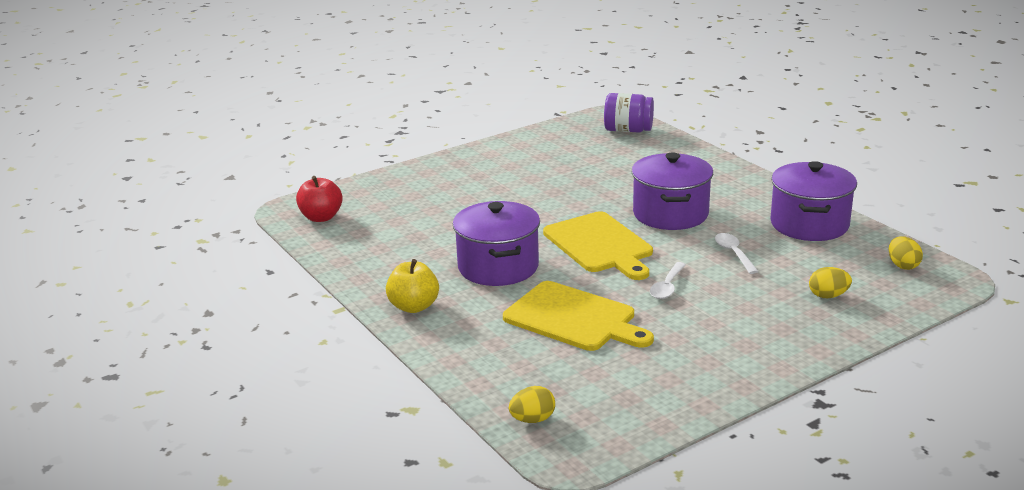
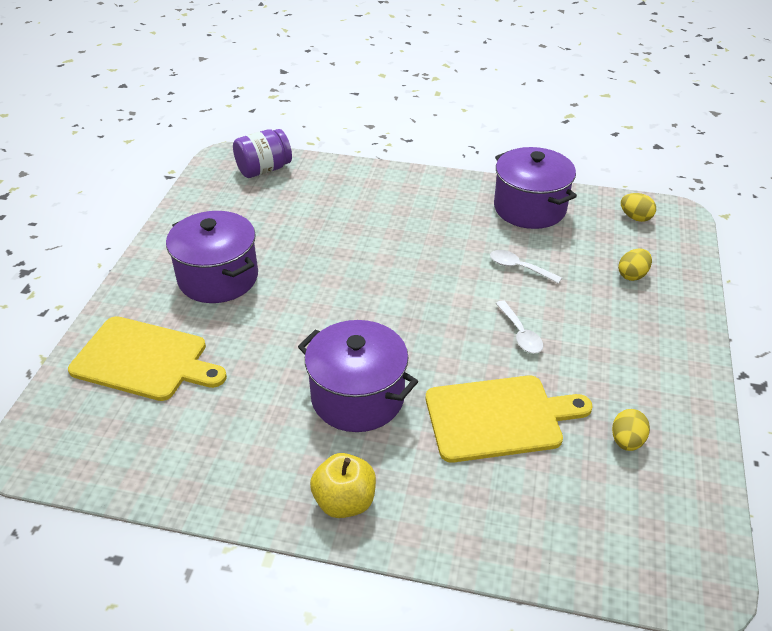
camera: 45 degrees left, 15 degrees up
red apple [296,176,343,222] -> none
yellow egg [509,386,555,423] -> yellow egg moved to [612,409,650,451]
yellow cutting board [543,211,653,280] -> yellow cutting board moved to [68,316,227,401]
purple pot [632,152,713,230] -> purple pot moved to [166,211,258,303]

